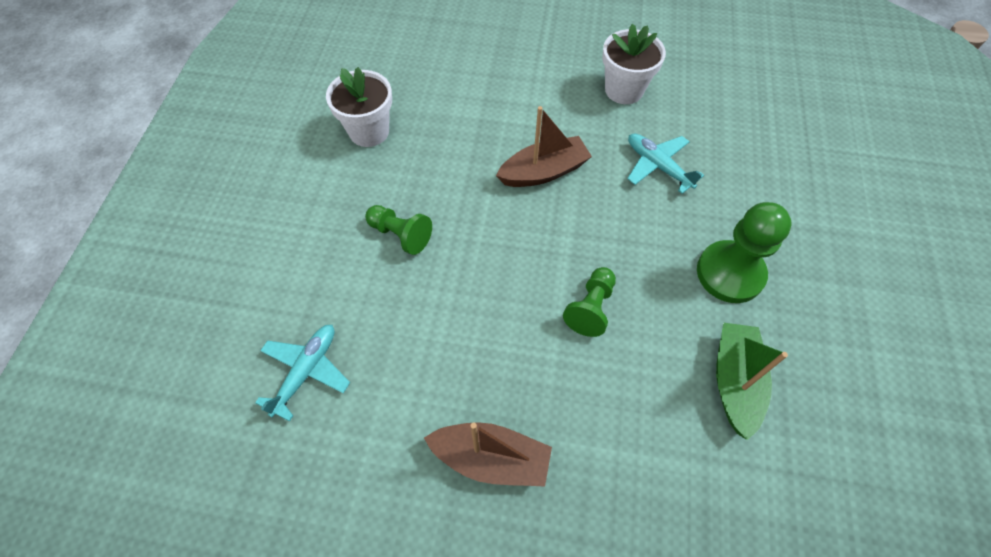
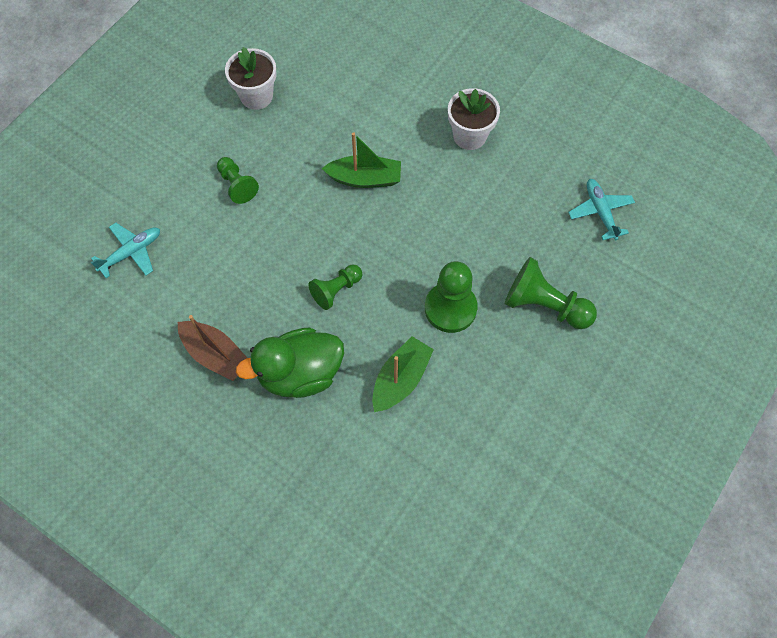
camera: 25 degrees right, 5 degrees up
brown boat [496,106,592,187] -> green boat [322,132,401,188]
turquoise plane [627,133,704,194] -> turquoise plane moved to [568,179,635,240]
none -> green duck [236,327,344,398]
none -> green pawn [505,257,597,329]

